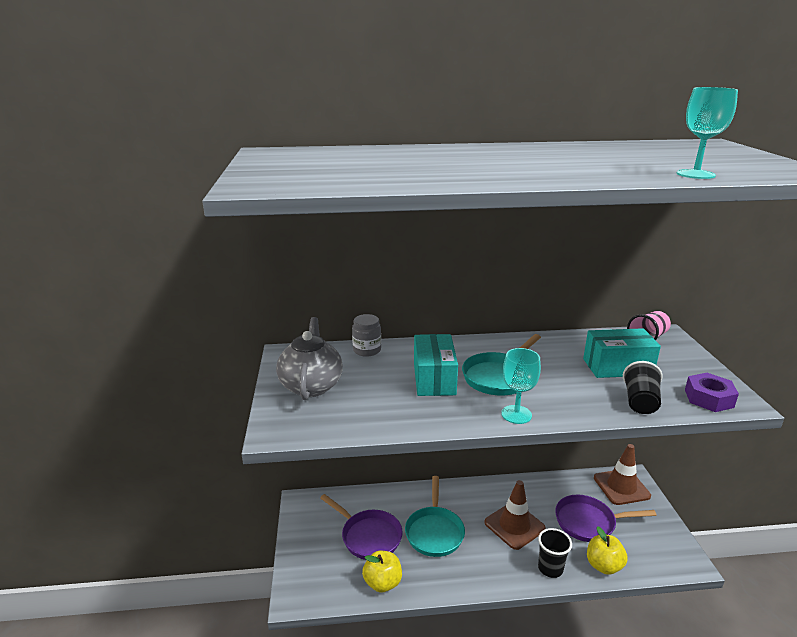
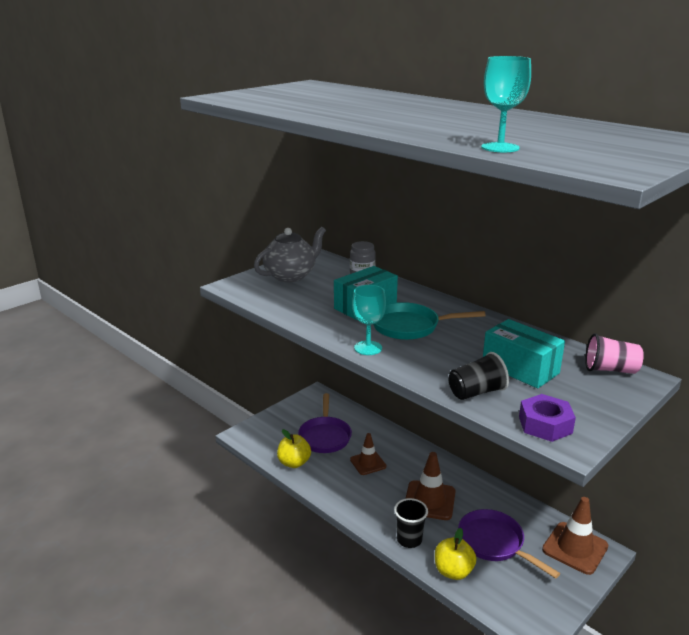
camera: 50 degrees right, 0 degrees up
turquoise pan [405,476,465,557] -> brown traffic cone [350,433,386,475]

